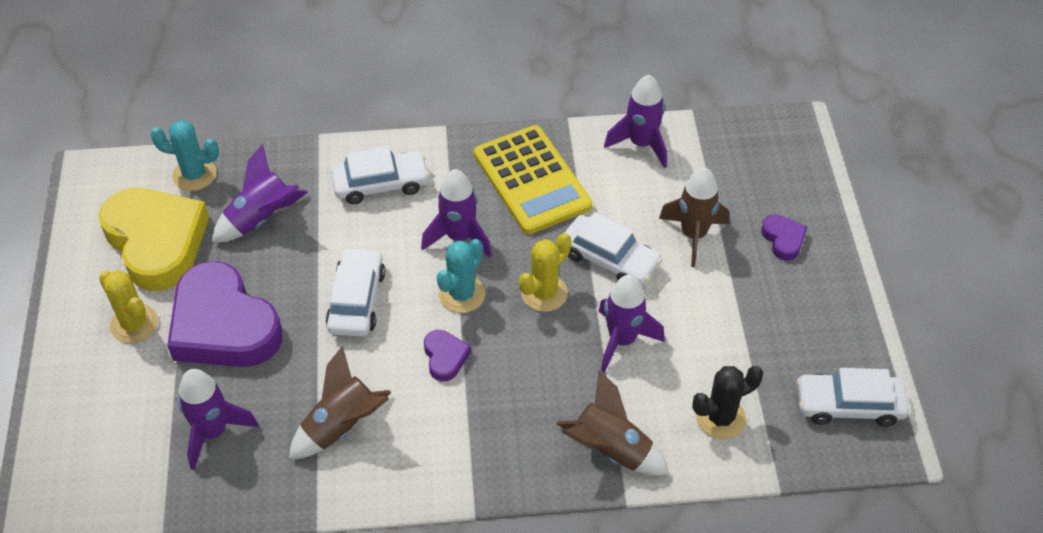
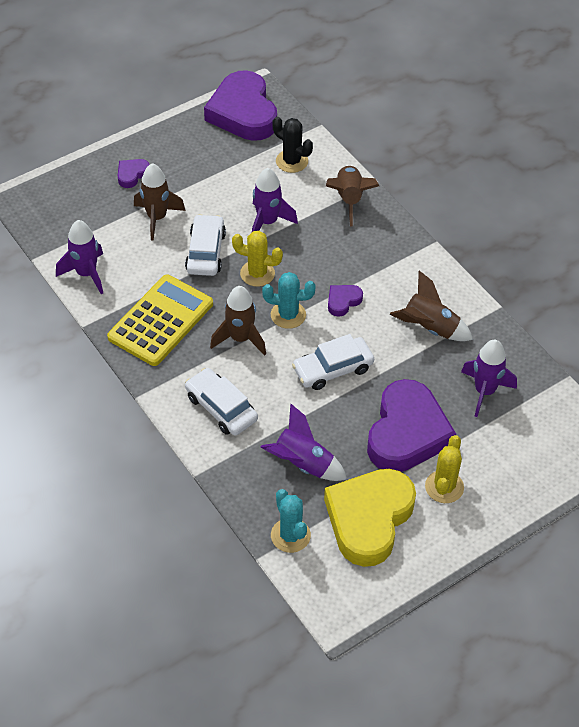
camera: 120 degrees left, 0 degrees up
purple rocket [421,169,492,258] -> brown rocket [210,286,266,356]
white car [797,368,909,427] -> purple heart [204,70,277,141]

